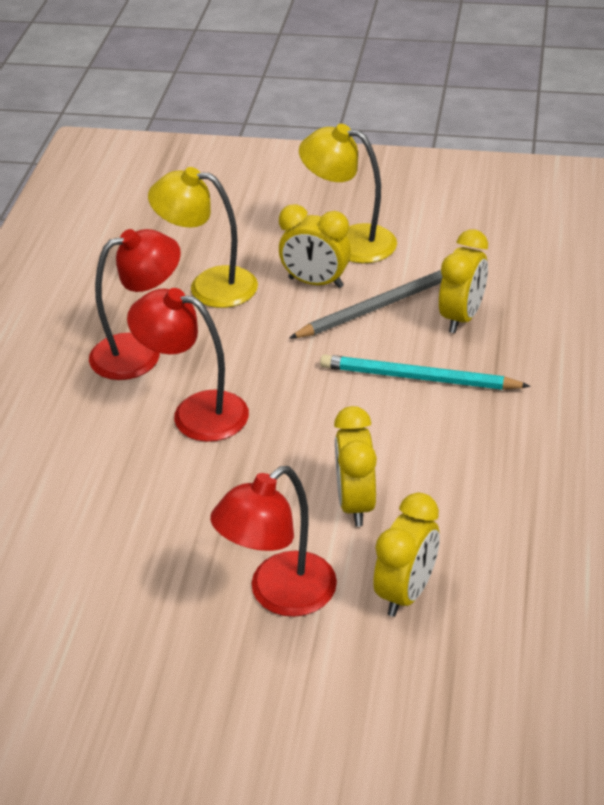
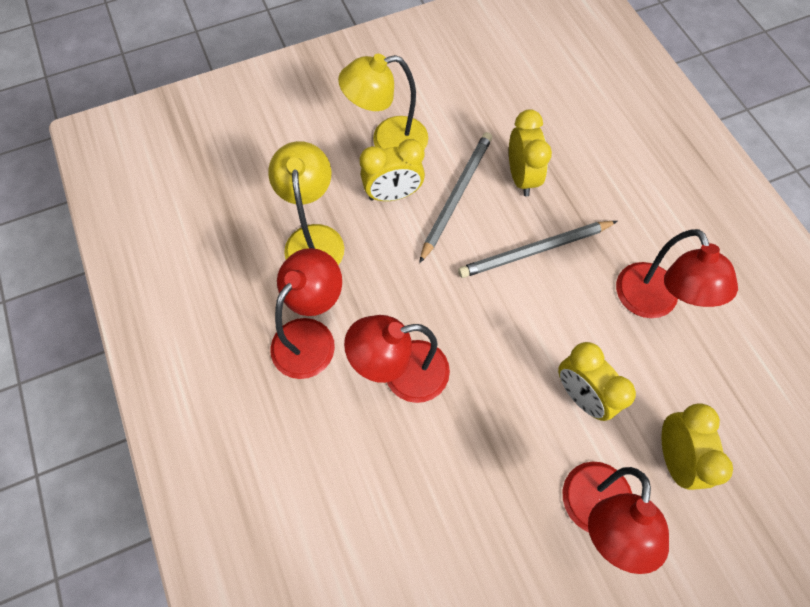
camera: 35 degrees left, 25 degrees up
yellow lamp [148,167,258,308] -> yellow lamp turned 105 degrees clockwise [268,141,344,265]
turquoise pencil [320,354,530,390] -> grey pencil [458,221,617,278]
none -> red lamp [616,229,738,318]

